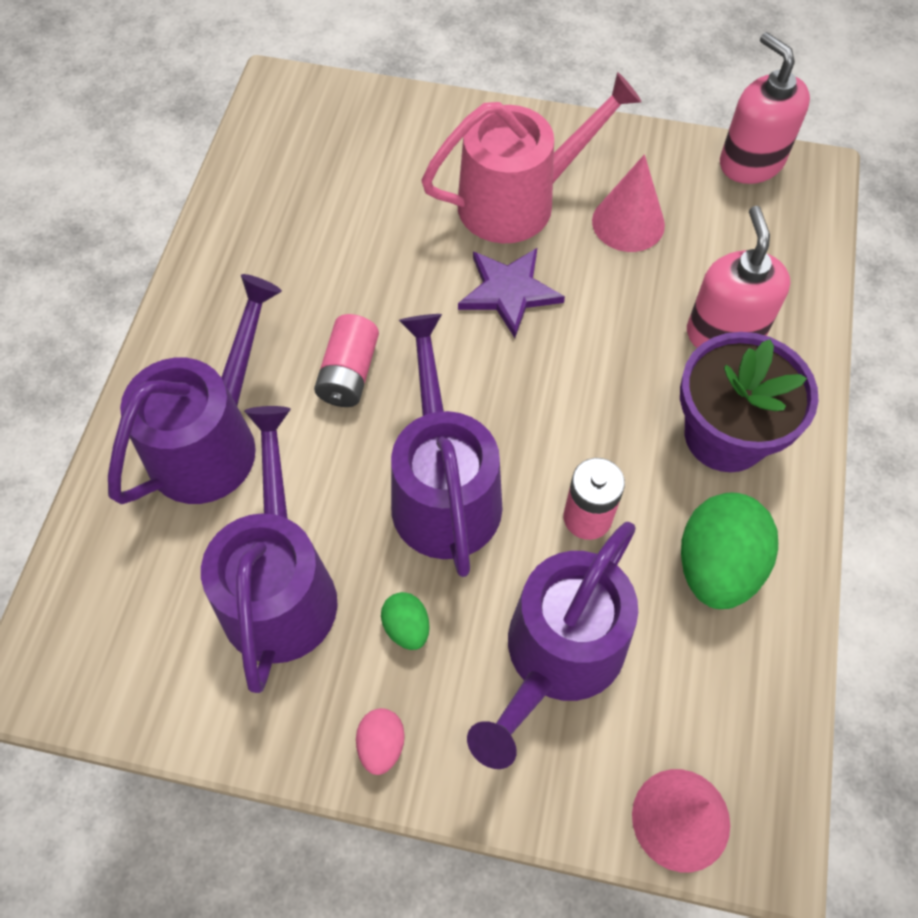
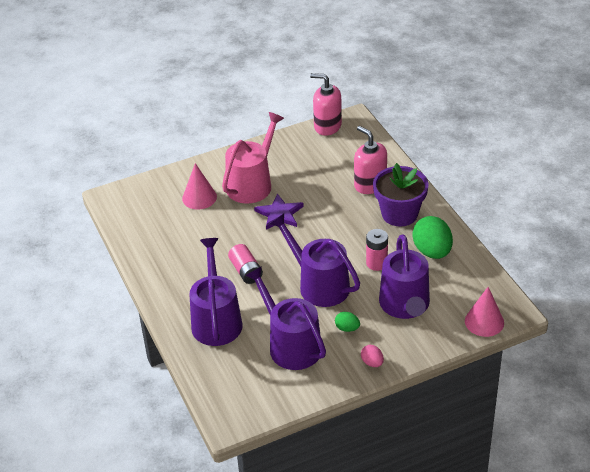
camera: 35 degrees left, 20 degrees down
pink cone [592,154,665,252] -> pink cone moved to [182,163,217,209]

